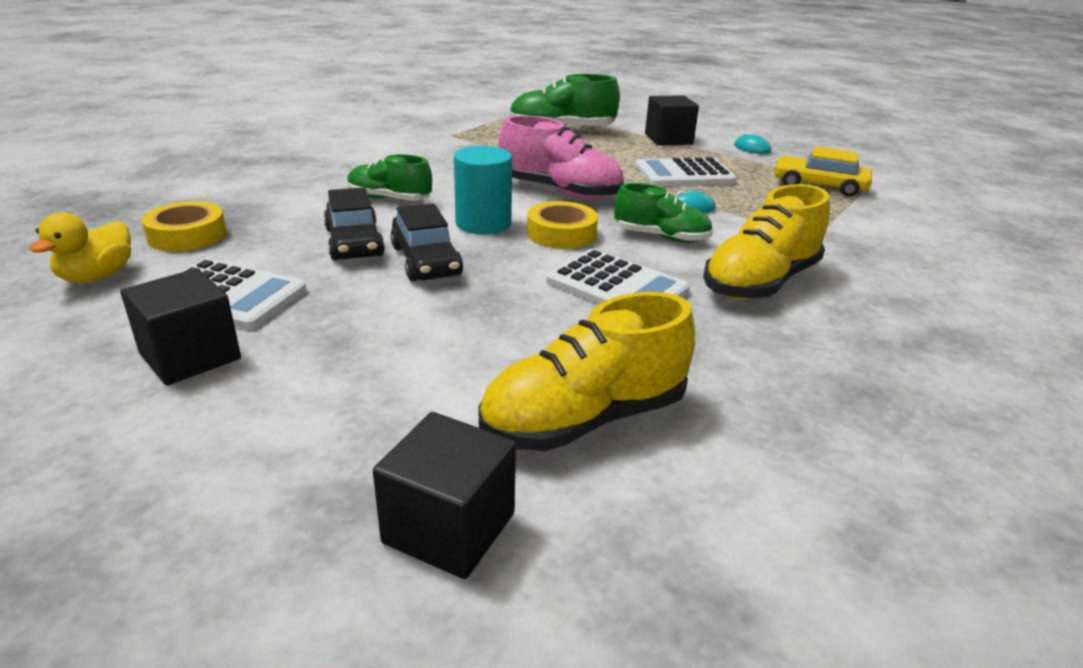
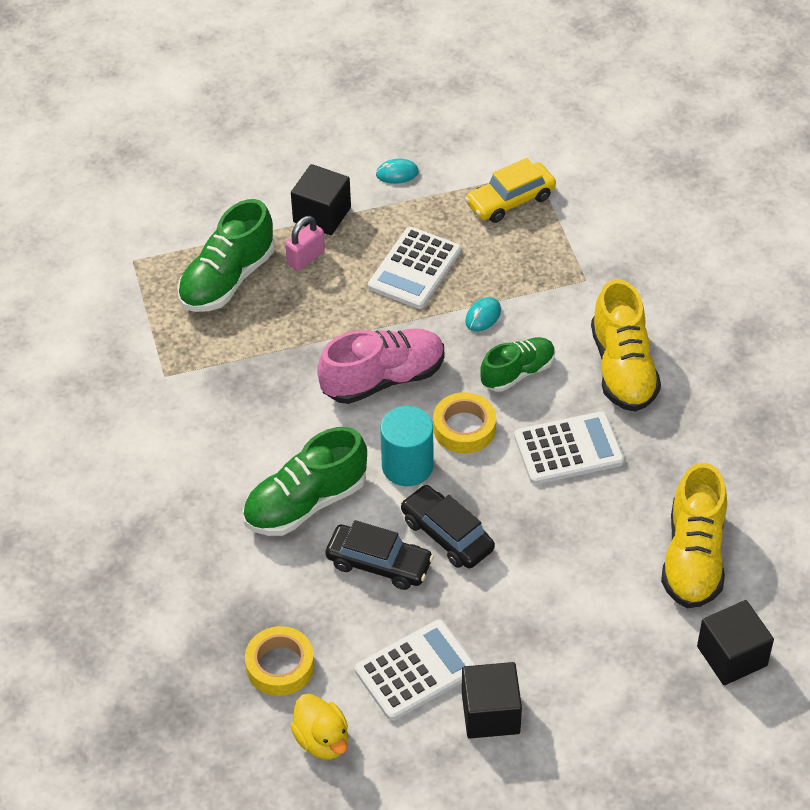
camera: 50 degrees left, 20 degrees up
green shoe [347,154,432,201] -> green shoe [242,427,367,536], size x1.54
black car [390,203,463,281] -> black car turned 150 degrees counterclockwise [401,485,495,569]
none -> pink padlock [285,216,325,271]

